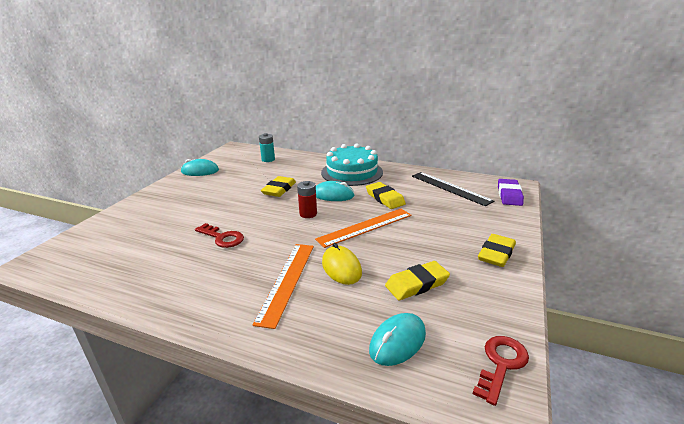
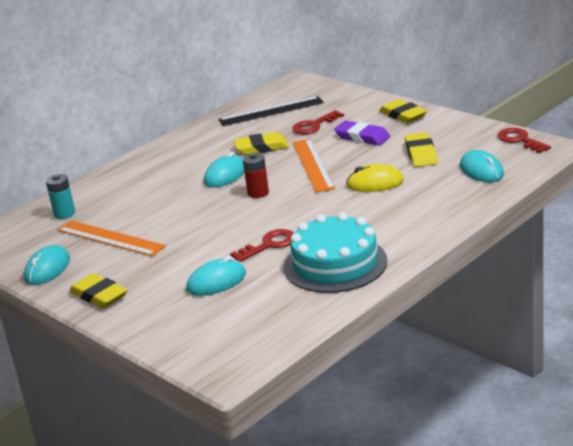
camera: 65 degrees left, 0 degrees up
orange ruler [252,244,314,329] -> orange ruler moved to [58,220,166,256]
yellow eraser [261,176,296,197] -> yellow eraser moved to [69,273,127,308]
turquoise cake [321,144,383,186] -> turquoise cake moved to [284,213,387,293]
purple eraser [498,179,524,206] -> purple eraser moved to [334,121,390,145]
none -> turquoise mouse [186,256,246,296]
none -> red key [292,110,344,134]

